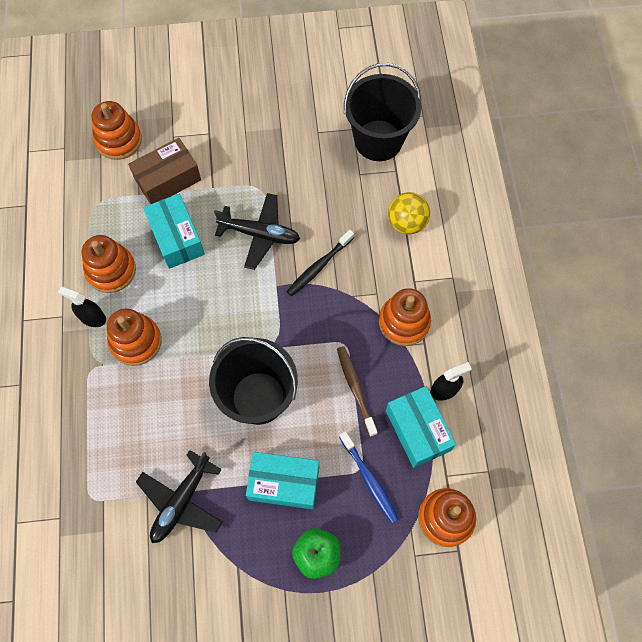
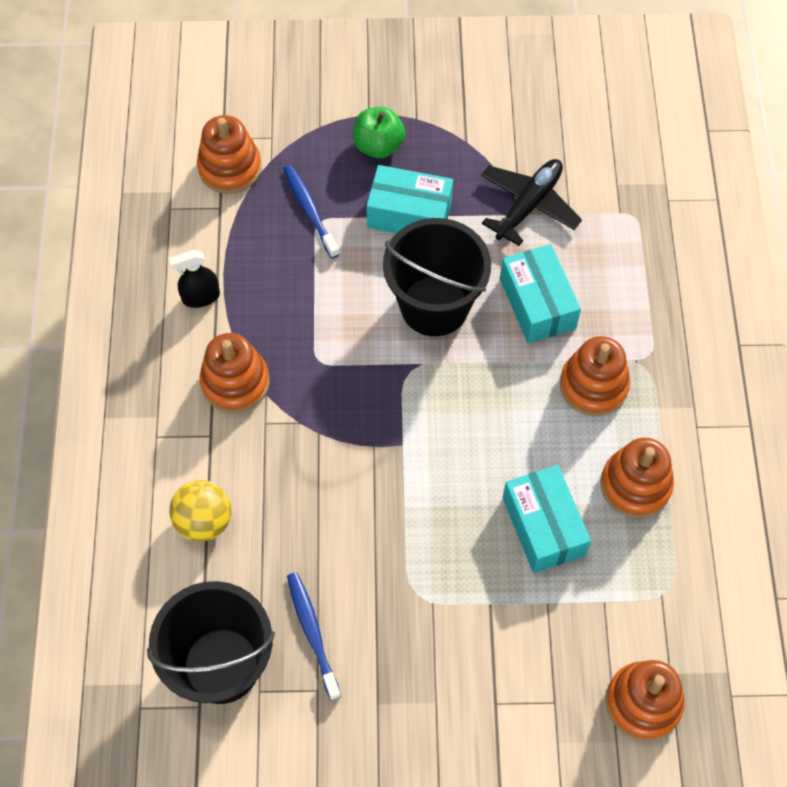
camera: 175 degrees left, 5 degrees down
black spray bottle [58,286,106,327] -> none
brown box [128,138,201,204] -> none
black plane [214,193,300,270] -> none
black toothbrush [286,230,354,296] -> none
brown toothbrush [337,346,378,437] -> none
turquoise box [386,386,456,468] -> turquoise box moved to [500,244,581,344]
none -> blue toothbrush [287,572,341,701]

